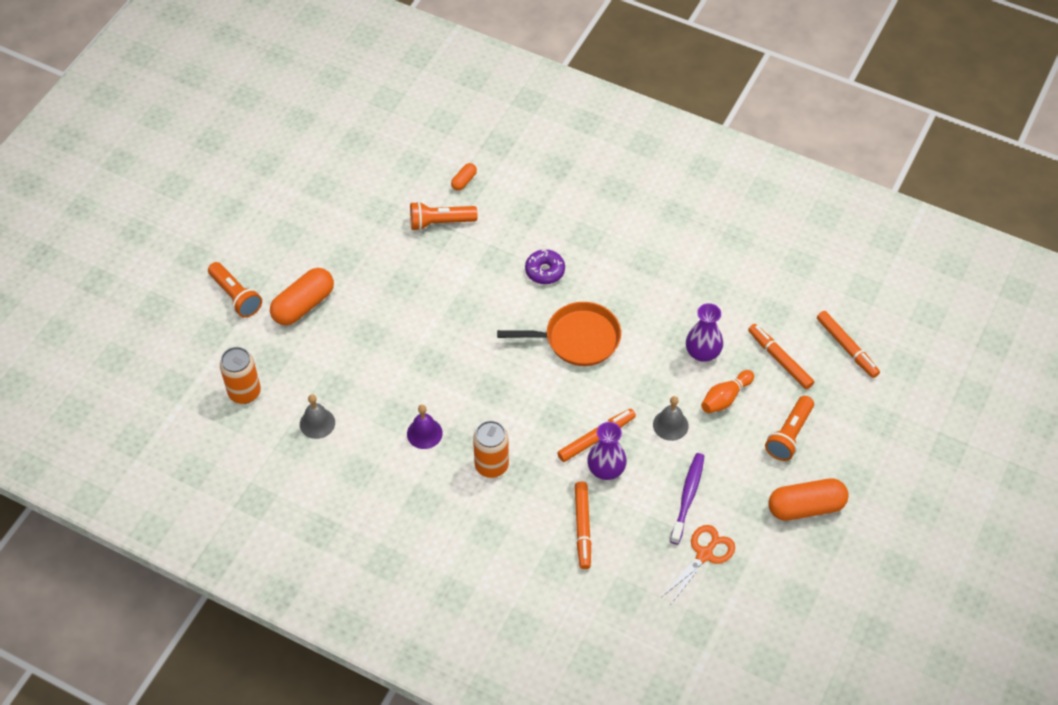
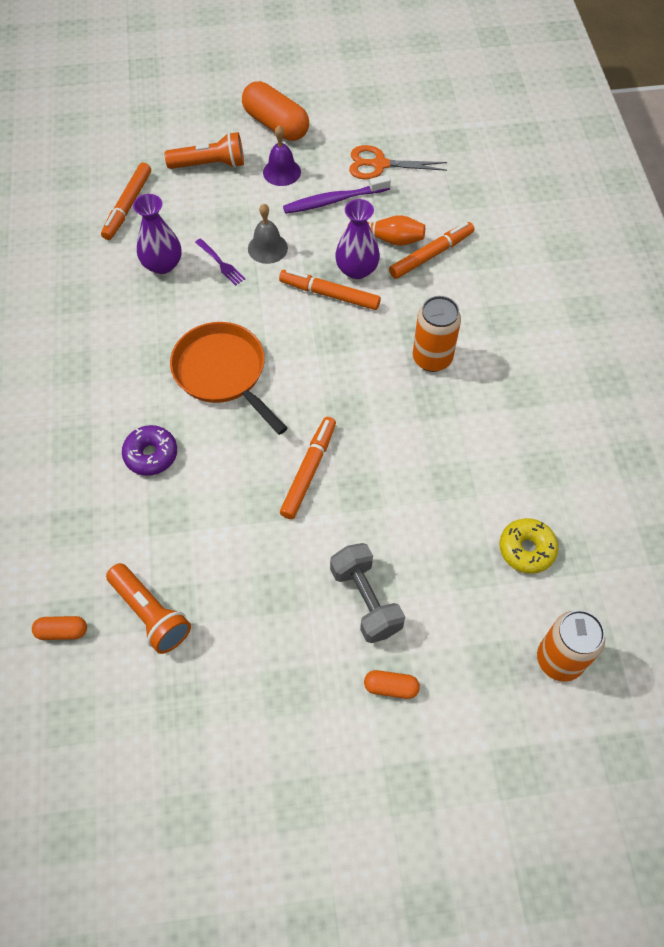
camera: 125 degrees left, 5 degrees up
orange flashlight [208,262,262,318] -> none
orange capsule [270,268,334,325] -> orange capsule [364,670,420,699], size x0.48
grey bell [300,394,335,439] -> yellow donut [499,518,559,574]
purple bell [407,405,443,449] -> purple bell moved to [263,126,301,186]
orange bowling pin [701,370,754,413] -> orange bowling pin moved to [348,215,425,246]
orange marker [817,311,880,378] -> orange marker moved to [280,417,336,519]
none -> purple fork [195,238,245,286]
none -> grey dumbbell [330,543,405,643]

